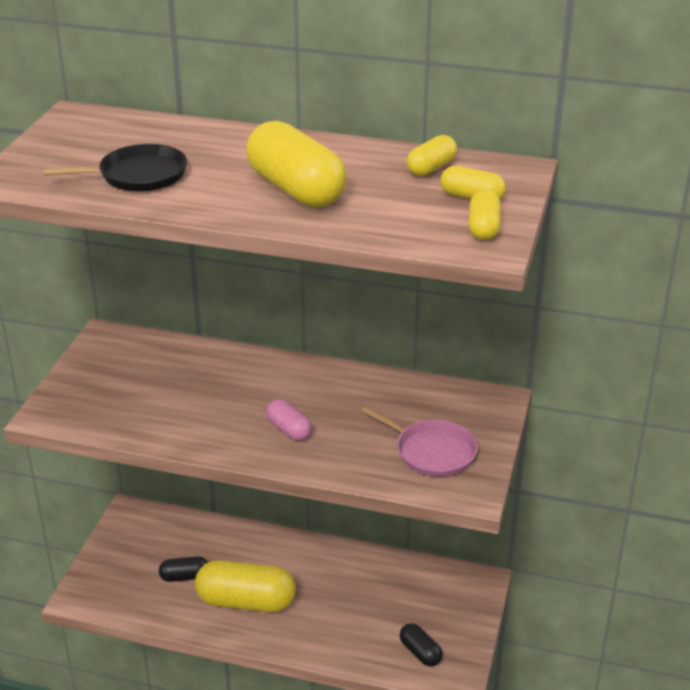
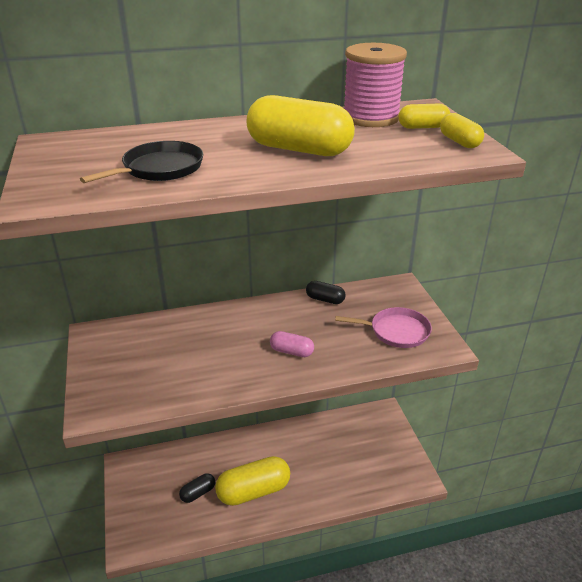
camera: 30 degrees left, 0 degrees up
black capsule [400,623,443,667] -> black capsule moved to [306,281,346,304]
yellow capsule [407,135,457,176] -> pink spool [344,43,407,127]

